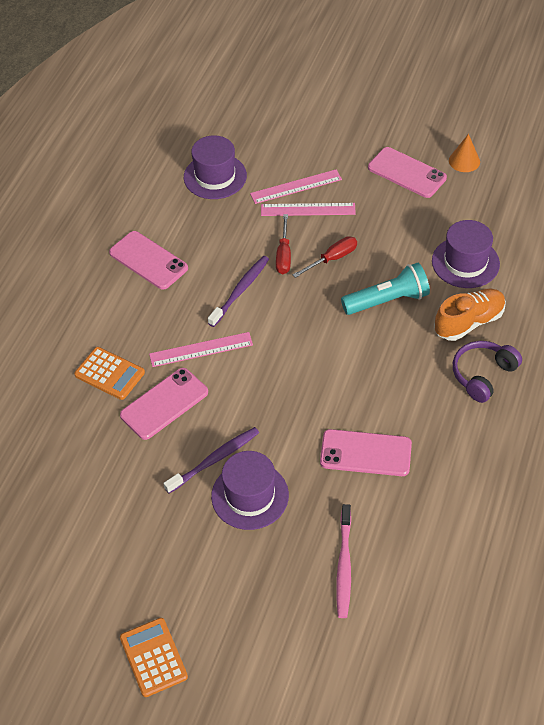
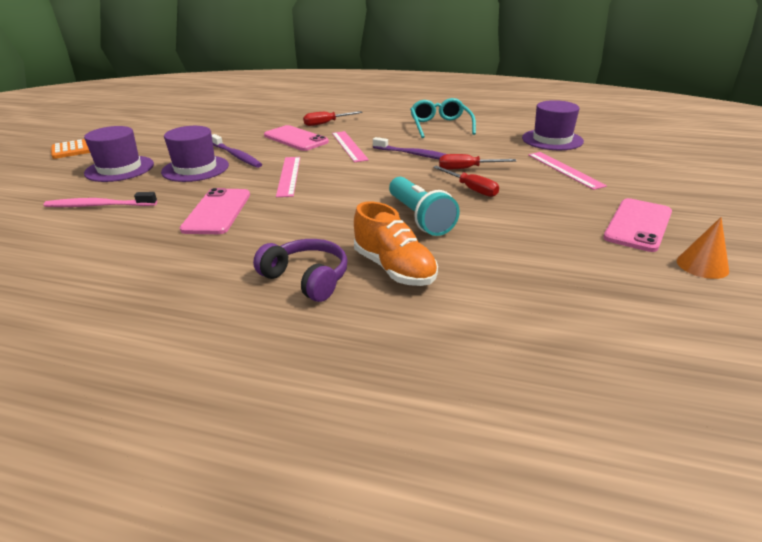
camera: 85 degrees right, 20 degrees down
orange calculator [74,347,145,400] -> red screwdriver [303,111,363,126]
pink phone [109,231,188,290] -> turquoise glasses [410,98,476,138]
pink ruler [261,203,356,216] -> pink ruler moved to [276,157,300,197]
purple hat [432,220,500,288] -> purple hat moved to [84,126,154,182]

